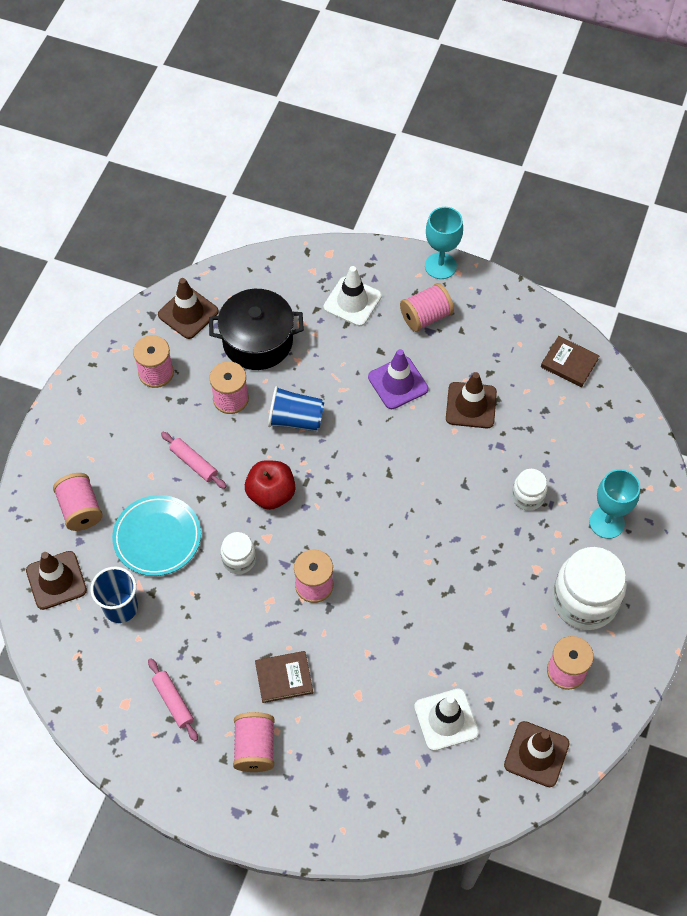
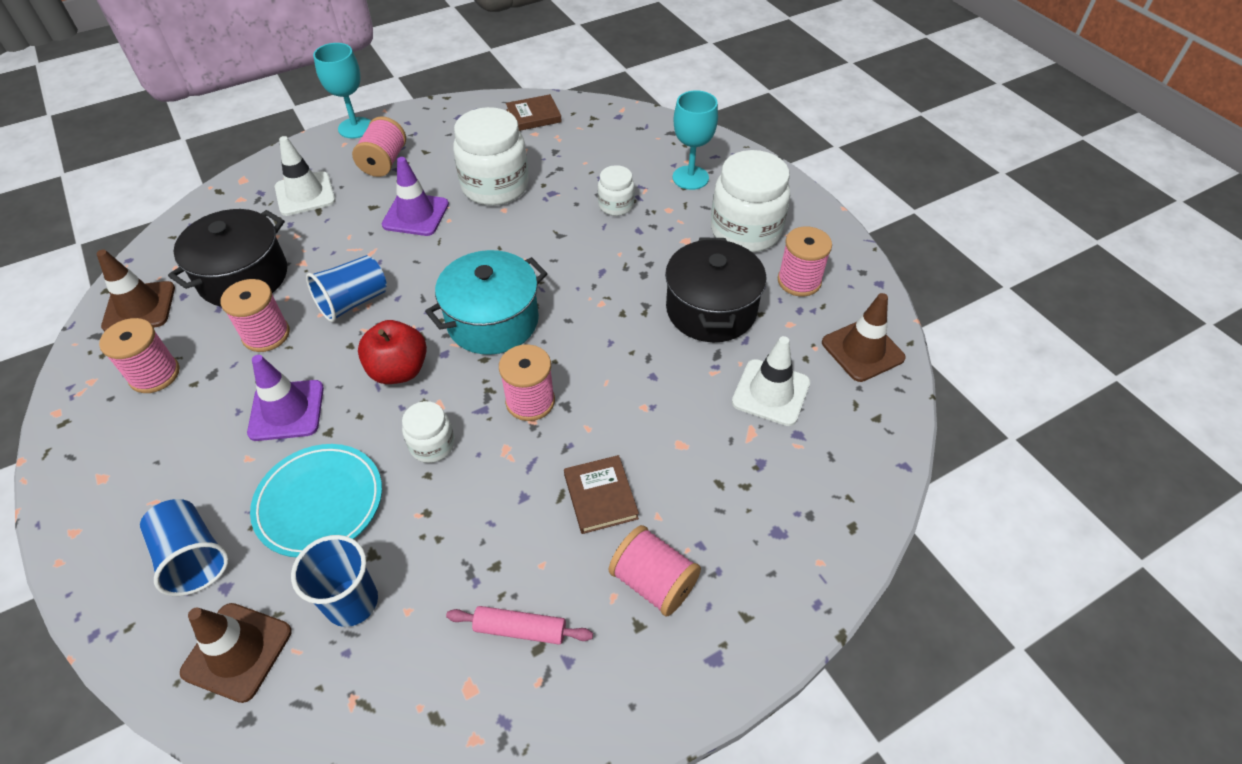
camera: 50 degrees left, 10 degrees down
pink spool [53,473,103,531] -> blue cup [140,499,229,596]
pink rolling pin [161,432,227,489] -> purple traffic cone [247,355,324,441]
brown book [255,651,313,703] -> brown book turned 45 degrees counterclockwise [564,455,639,534]
brown traffic cone [446,372,497,428] -> white jar [453,107,529,206]
none -> turquoise pot [425,250,547,355]
none -> black pot [665,237,766,342]

